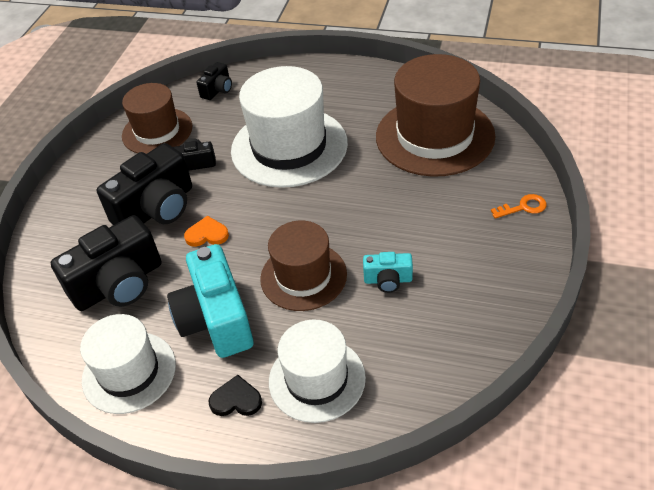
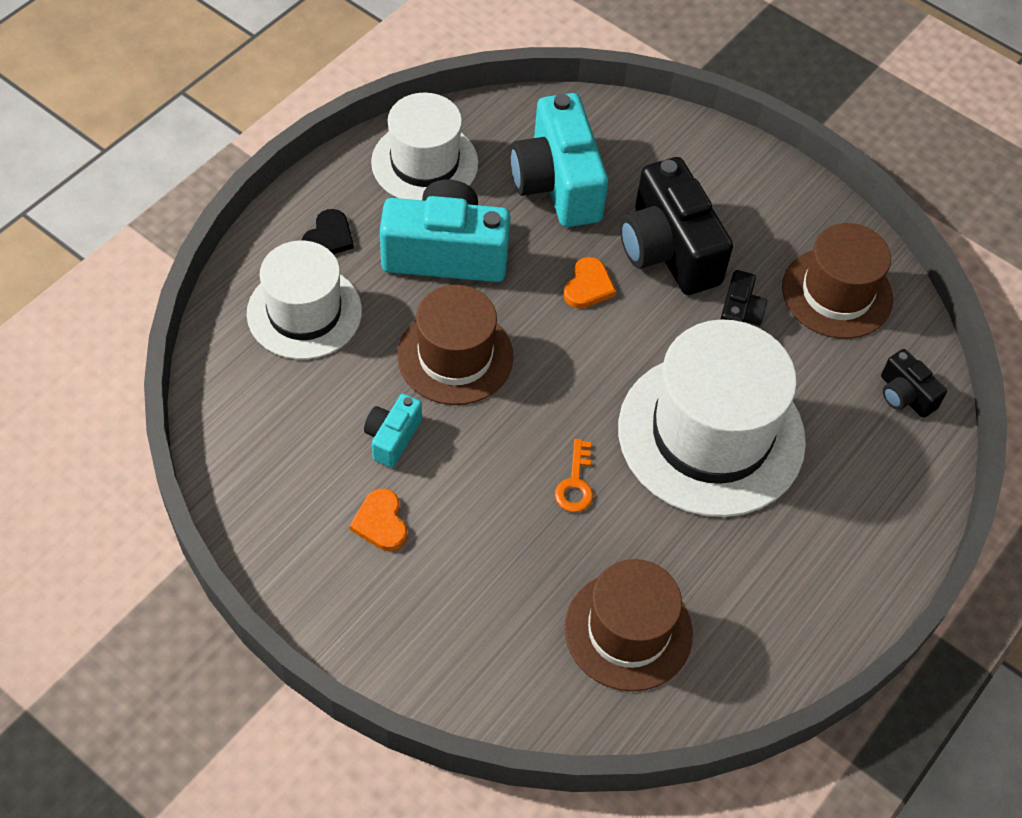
camera: 105 degrees right, 10 degrees up
black camera [50,215,162,311] -> turquoise camera [510,93,608,227]
brown hat [376,54,496,177] -> brown hat [565,559,693,691], size x0.63
orange key [491,194,547,219] -> orange key moved to [555,439,593,512]
none -> orange heart [350,489,407,551]

